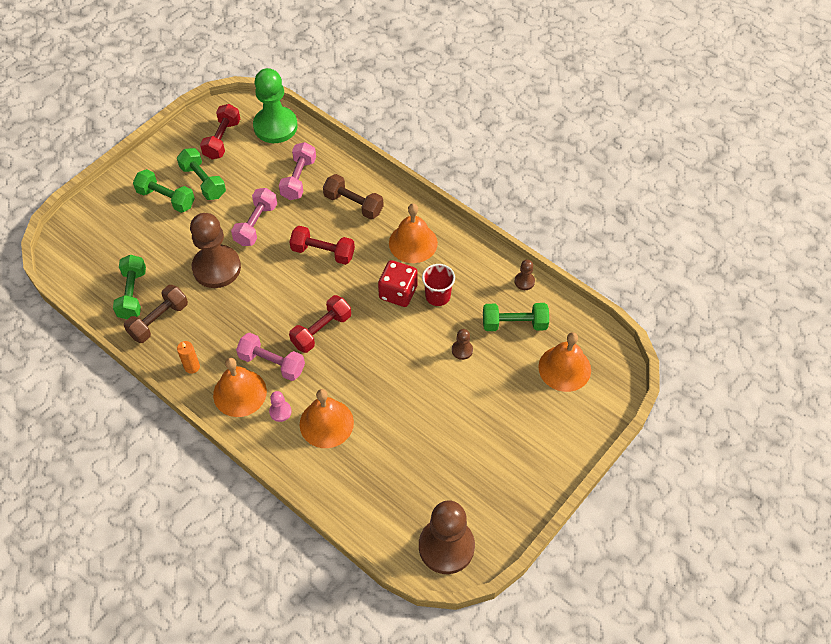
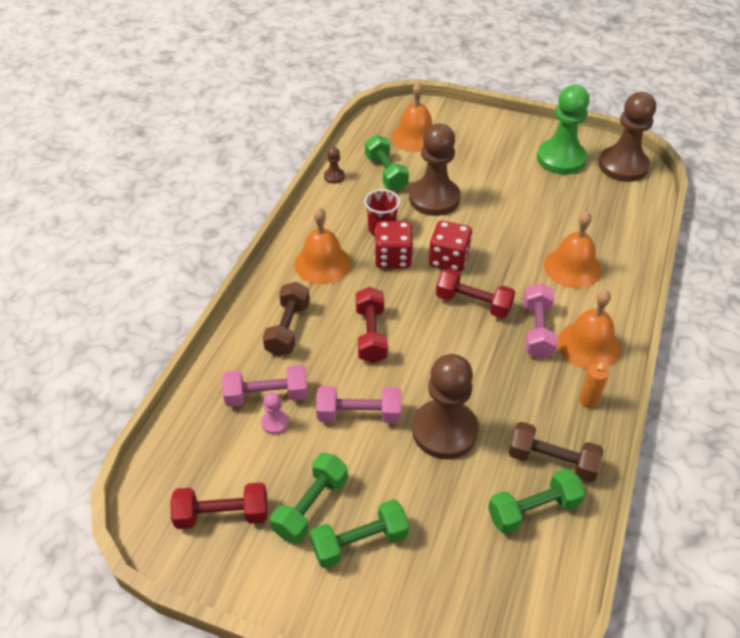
camera: 110 degrees left, 10 degrees down
green dumbbell [133,169,195,213] -> green dumbbell turned 60 degrees clockwise [310,499,409,568]
green pawn [253,68,298,143] -> green pawn moved to [537,85,589,174]
pink pawn [269,391,292,422] -> pink pawn moved to [261,392,289,434]
brown pawn [452,329,473,360] -> brown pawn [409,124,461,216], size x2.38
none -> red dice [429,221,472,272]

